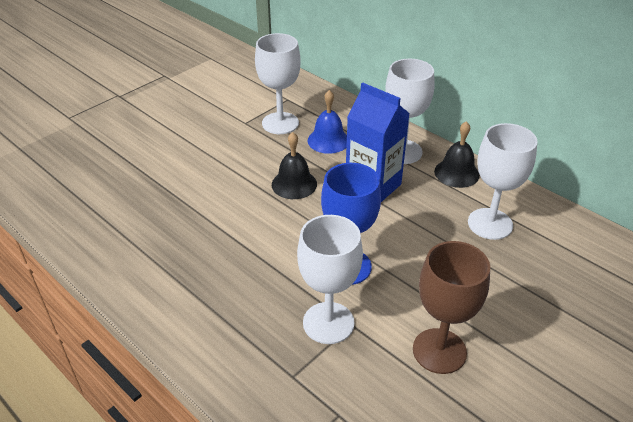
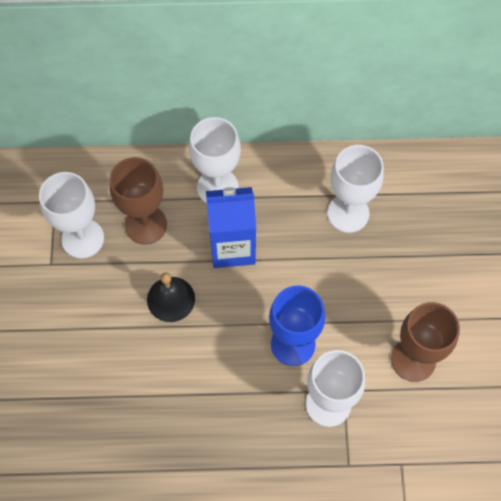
camera: 45 degrees left, 25 degrees up
blue bell [308,90,347,154] -> brown goblet [110,157,167,245]
black bell [434,121,480,188] -> none

